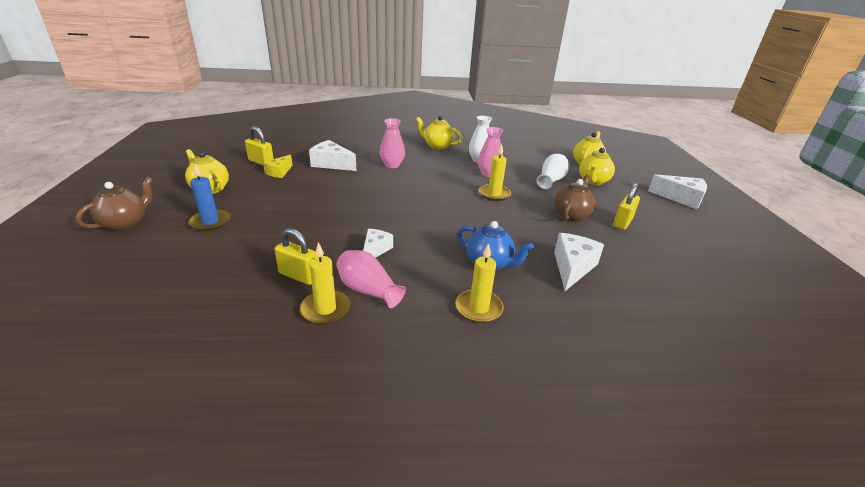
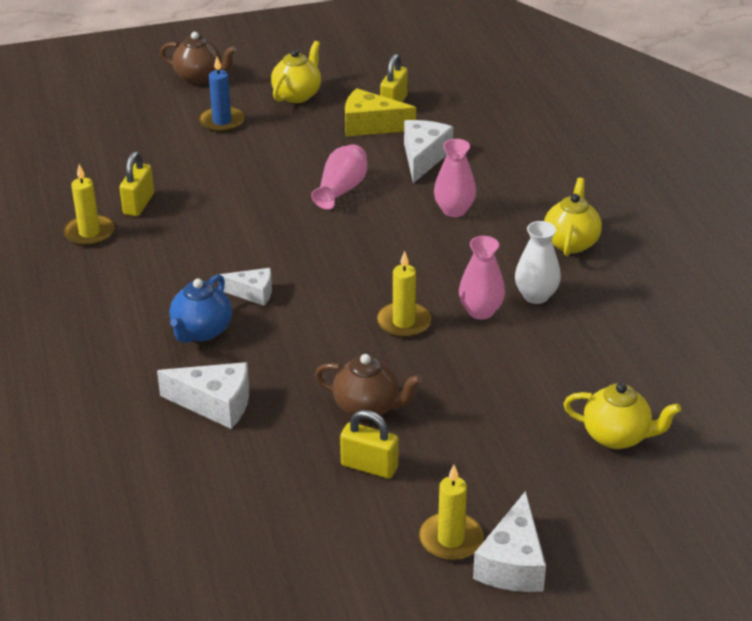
camera: 80 degrees right, 5 degrees up
yellow cheese [263,155,292,178] -> yellow cheese [345,88,416,137], size x1.56
pink vase [336,250,406,308] -> pink vase moved to [311,144,367,210]
white cheese [363,229,393,258] -> white cheese moved to [220,268,272,306]
yellow candle [456,243,504,323] -> yellow candle moved to [419,465,484,561]
white vase [536,154,570,189] -> none
yellow teapot [579,148,615,185] -> none

